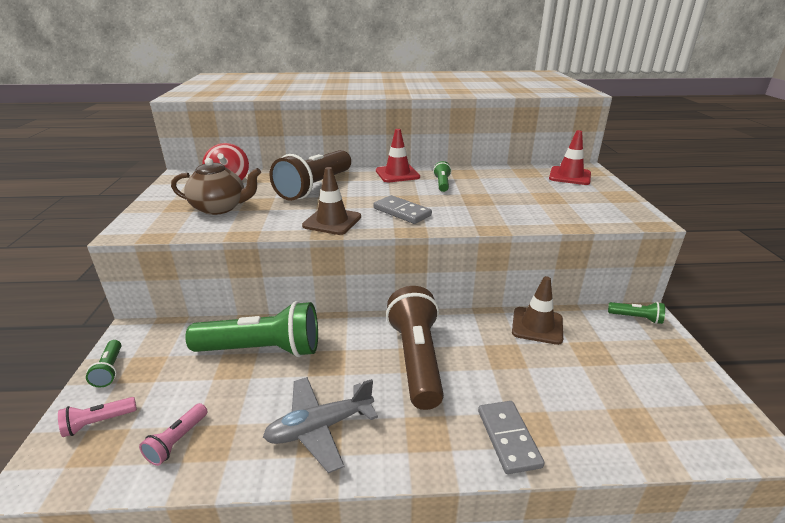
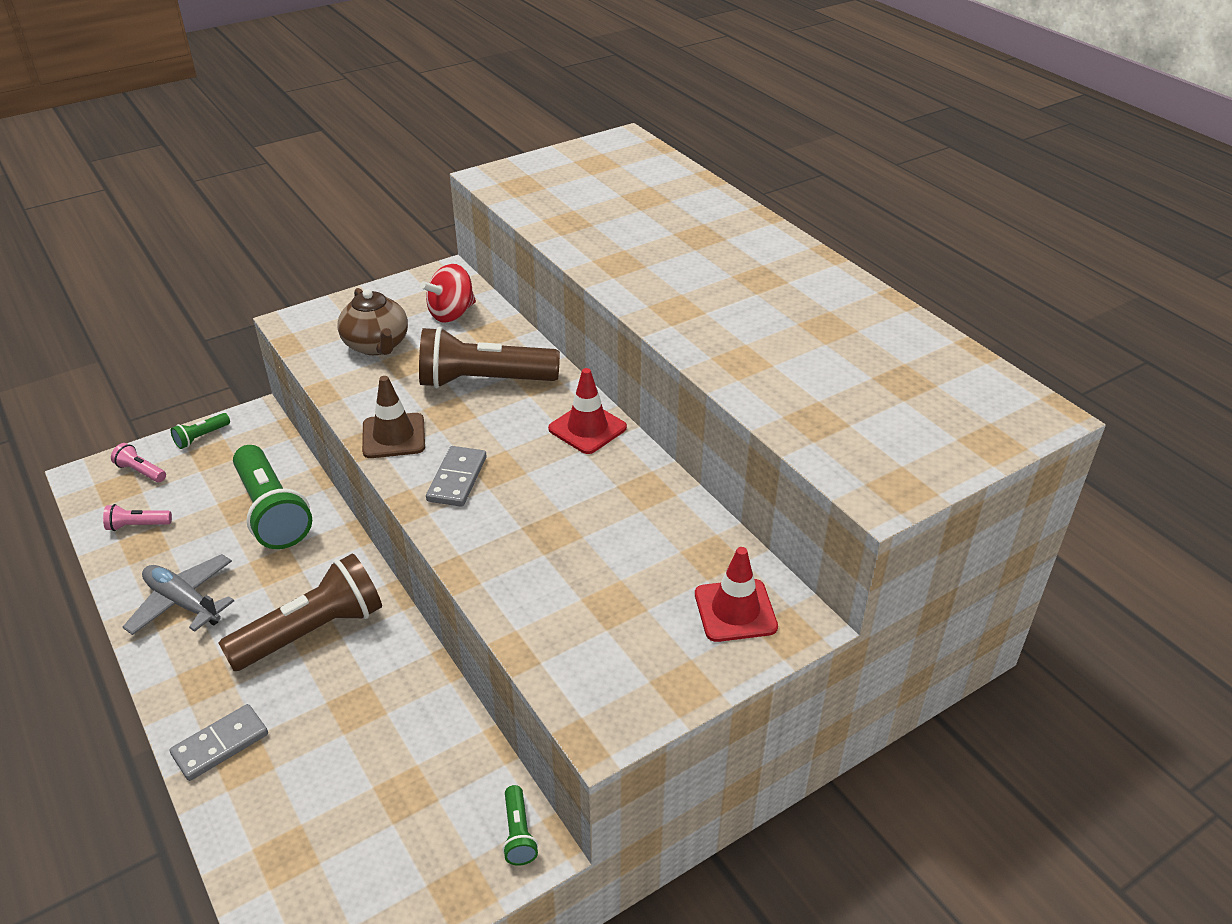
camera: 60 degrees right, 10 degrees up
green flashlight [433,161,451,192] -> none
brown traffic cone [512,276,563,345] -> none

